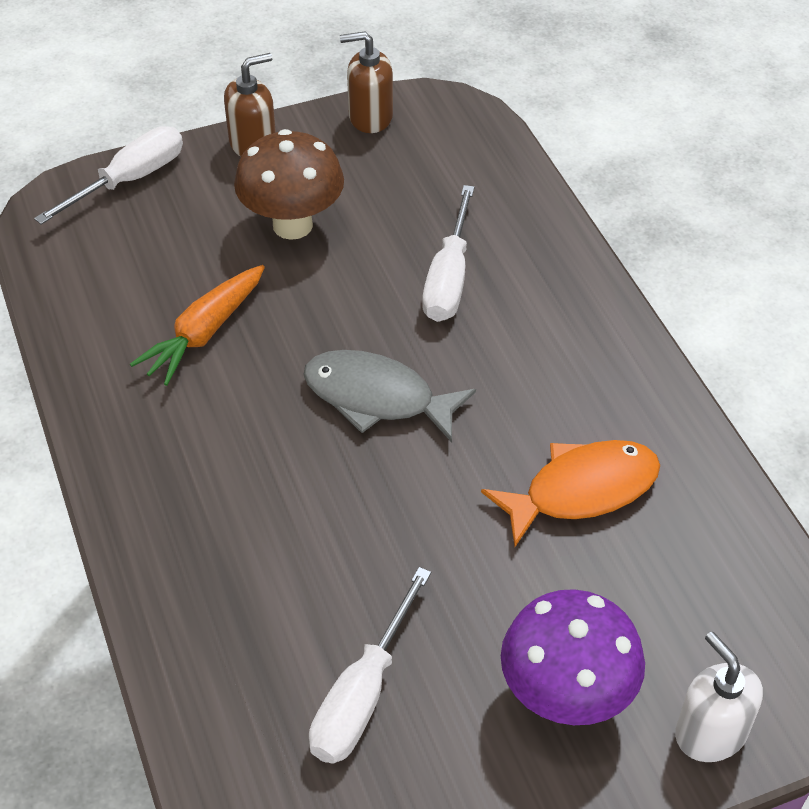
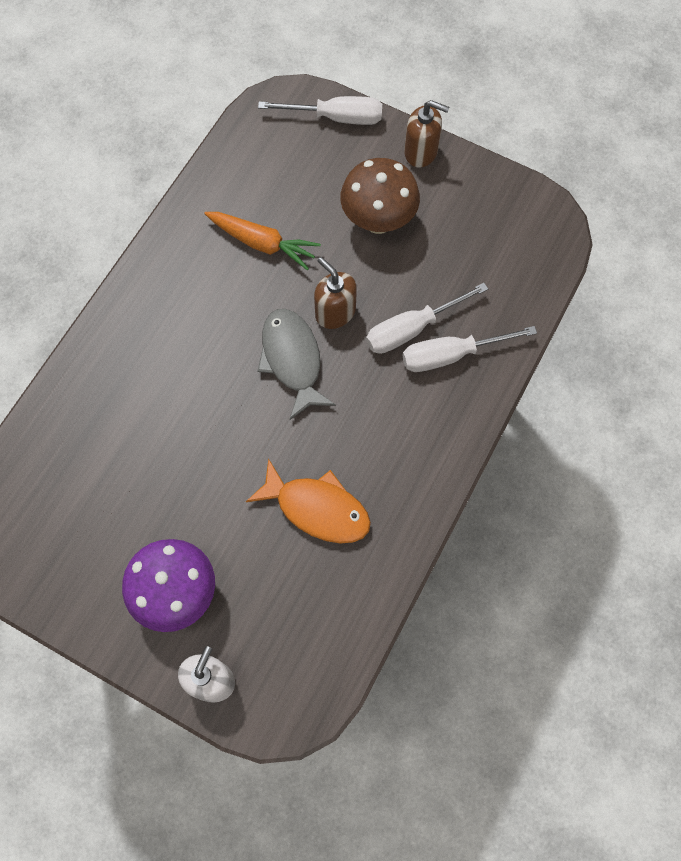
camera: 50 degrees right, 20 degrees up
orange carrot [130,265,265,386] -> orange carrot turned 150 degrees counterclockwise [204,212,321,270]
white screwdriver [309,567,431,764] -> white screwdriver moved to [402,326,537,372]
brown soap dispenser [340,31,393,133] -> brown soap dispenser moved to [314,257,357,329]

